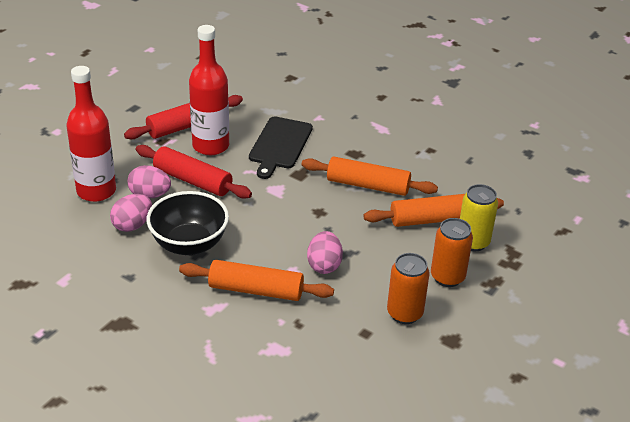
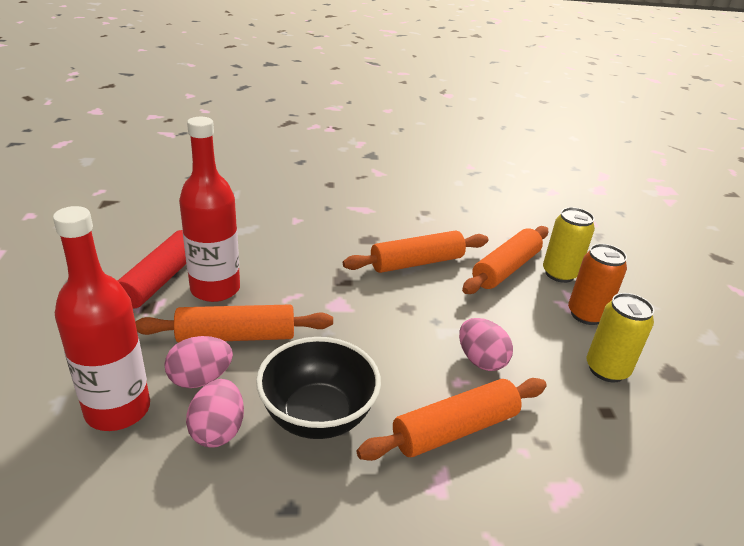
camera: 40 degrees left, 5 degrees down
red rolling pin [136,145,252,199] -> orange rolling pin [135,305,333,343]
black cutting board [249,116,313,179] -> none
orange can [387,253,430,324] -> yellow can [587,293,654,383]

